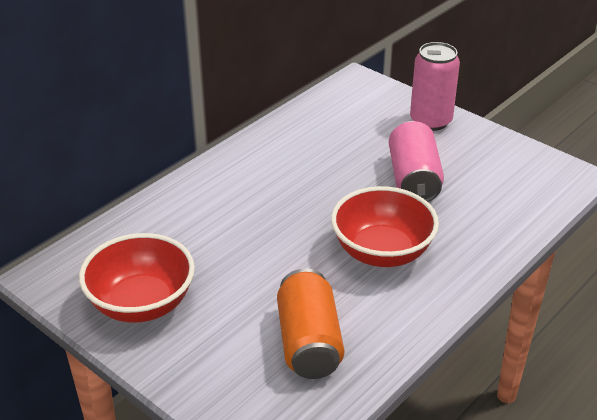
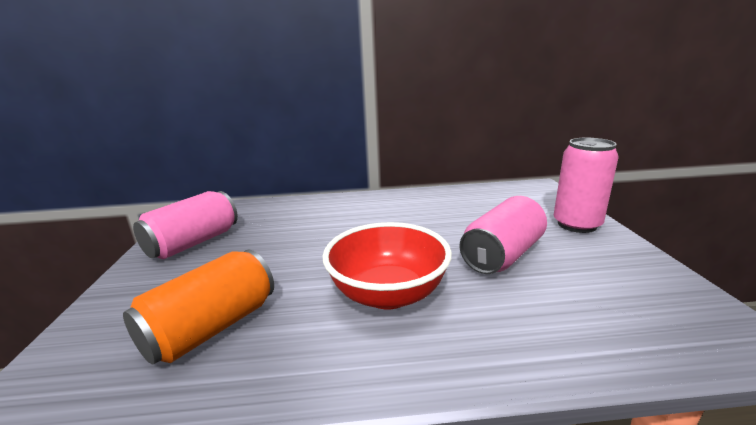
camera: 45 degrees right, 15 degrees down
red bowl [79,233,195,323] -> pink can [133,191,238,259]

